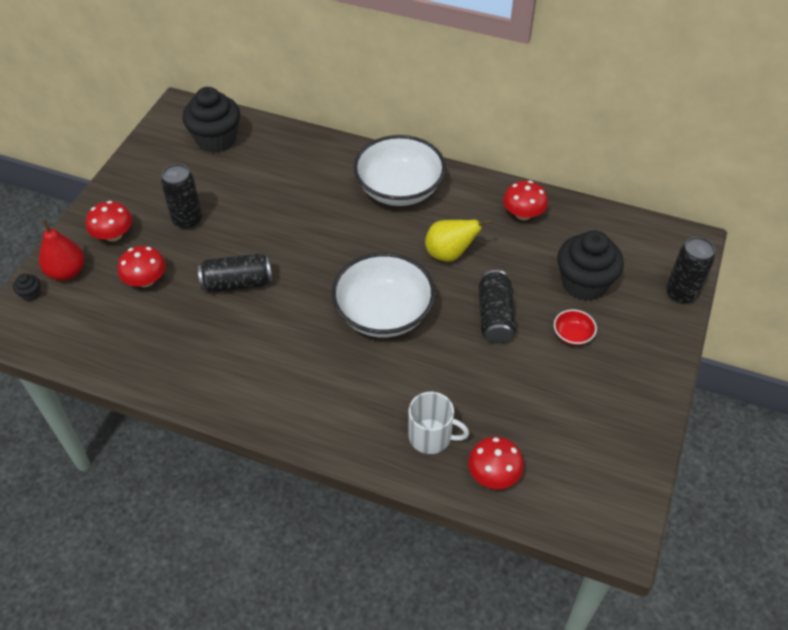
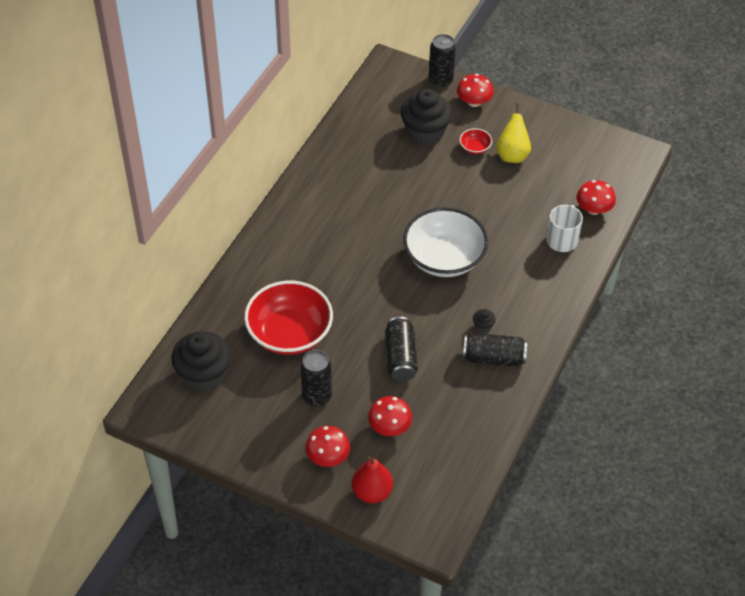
camera: 85 degrees left, 0 degrees up
black cupcake [13,274,40,301] -> black cupcake moved to [473,309,496,333]
white bowl [353,135,446,206] -> none
yellow pear [425,219,492,262] -> yellow pear moved to [496,103,531,163]
black can [479,270,516,343] -> black can moved to [463,333,527,367]
red mushroom [503,181,548,220] -> red mushroom moved to [457,74,494,107]
none -> red bowl [244,281,333,355]

